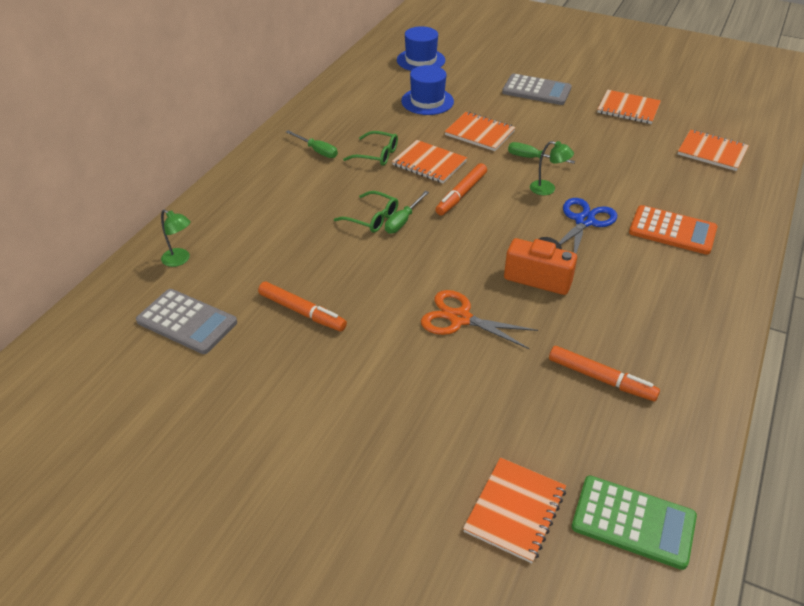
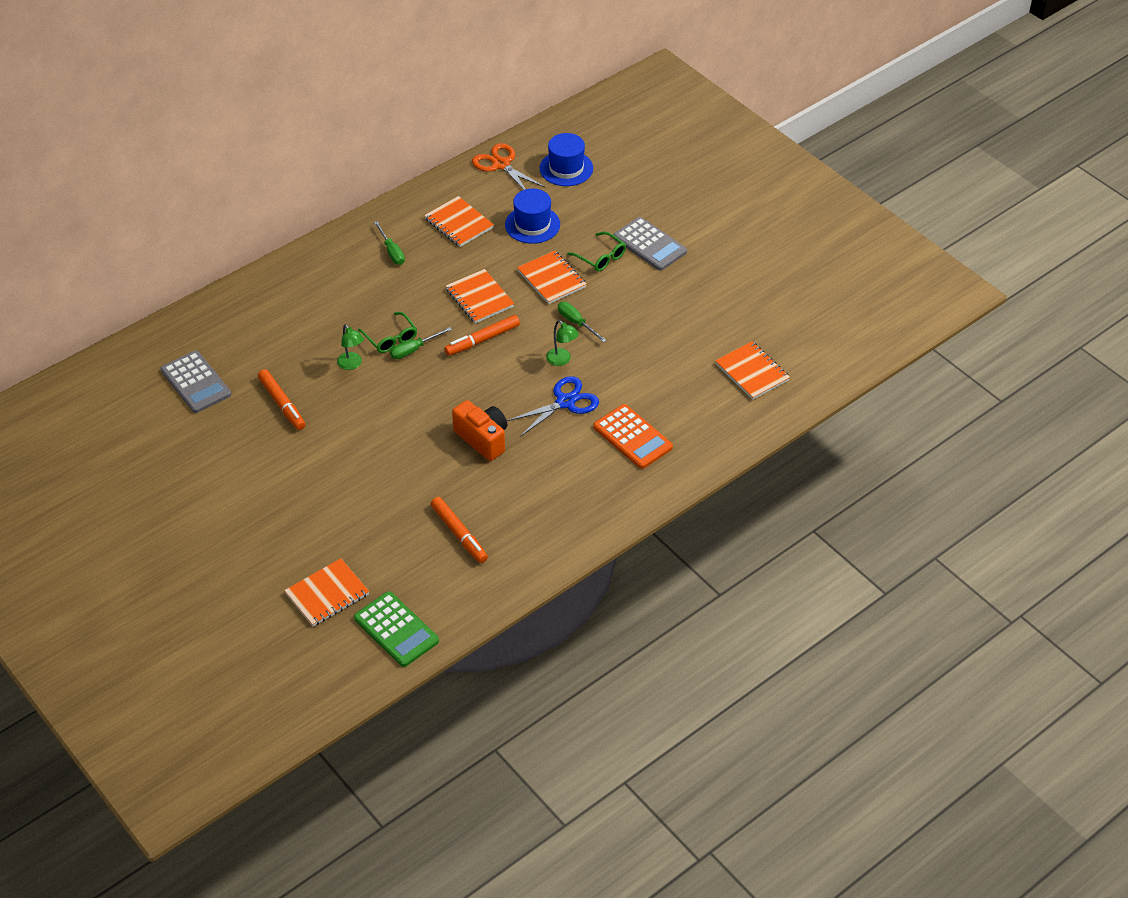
camera: 25 degrees right, 5 degrees up
green lamp [161,209,191,267] -> green lamp moved to [337,324,364,370]
green glasses [343,131,398,166] -> green glasses moved to [567,232,626,272]
orange scissors [421,290,538,350] -> orange scissors moved to [472,143,546,190]
orange notebook [597,90,661,124] -> orange notebook moved to [424,196,494,247]

